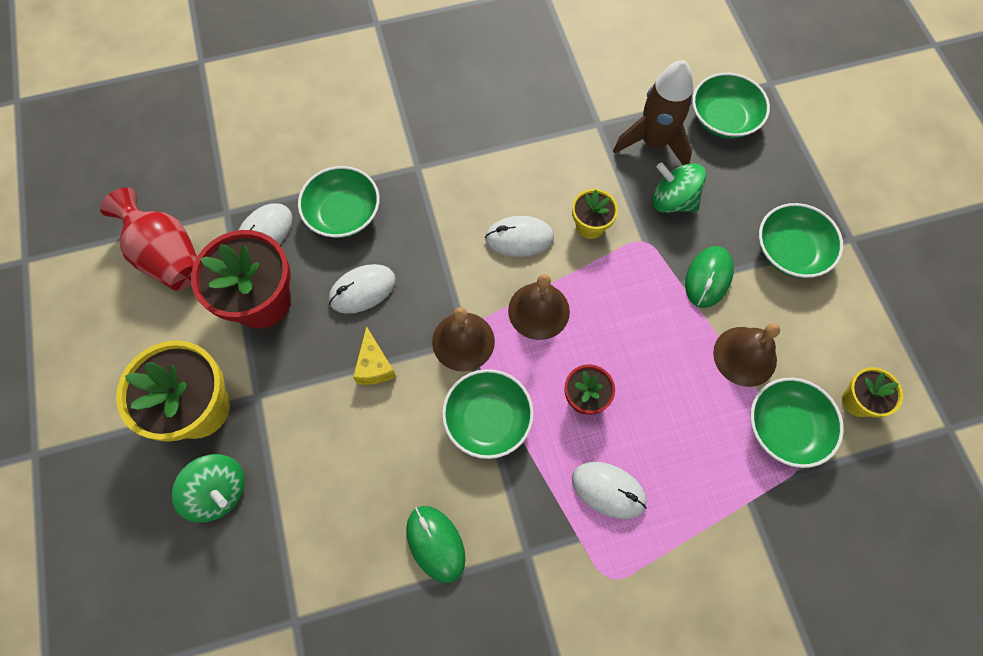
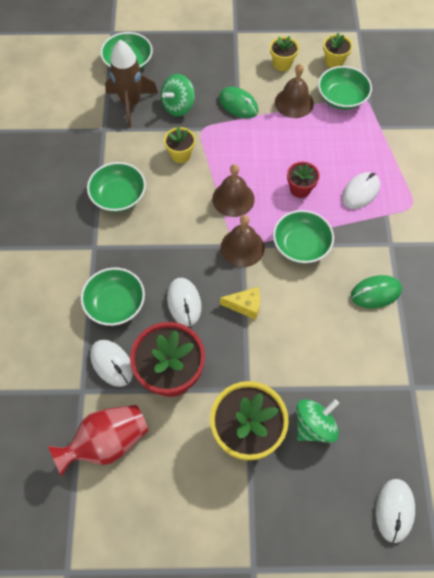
camera: 75 degrees left, 5 degrees down
white mouse [485,216,554,257] -> white mouse moved to [376,479,415,543]
green bowl [759,203,843,278] -> green bowl moved to [87,162,146,212]
none -> yellow flower pot [270,36,299,71]

